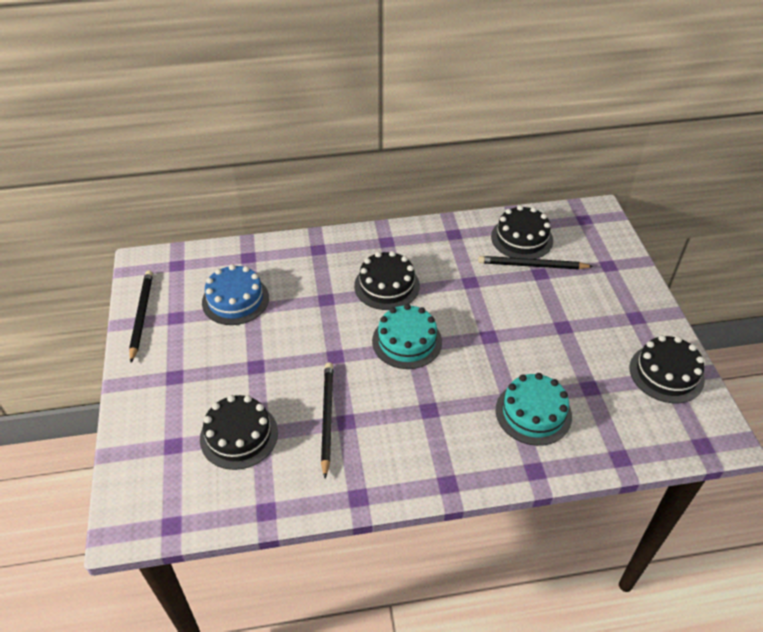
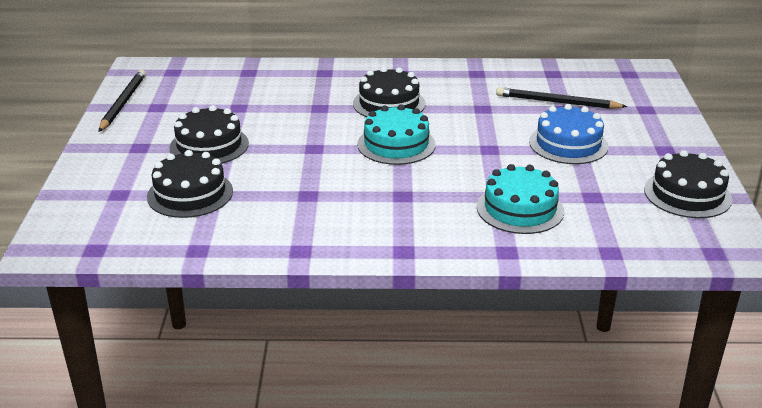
camera: 10 degrees right, 15 degrees down
blue cake [202,264,269,325] -> blue cake moved to [529,104,609,164]
black pencil [321,362,333,478] -> none
black cake [491,205,553,259] -> black cake moved to [169,105,249,164]

